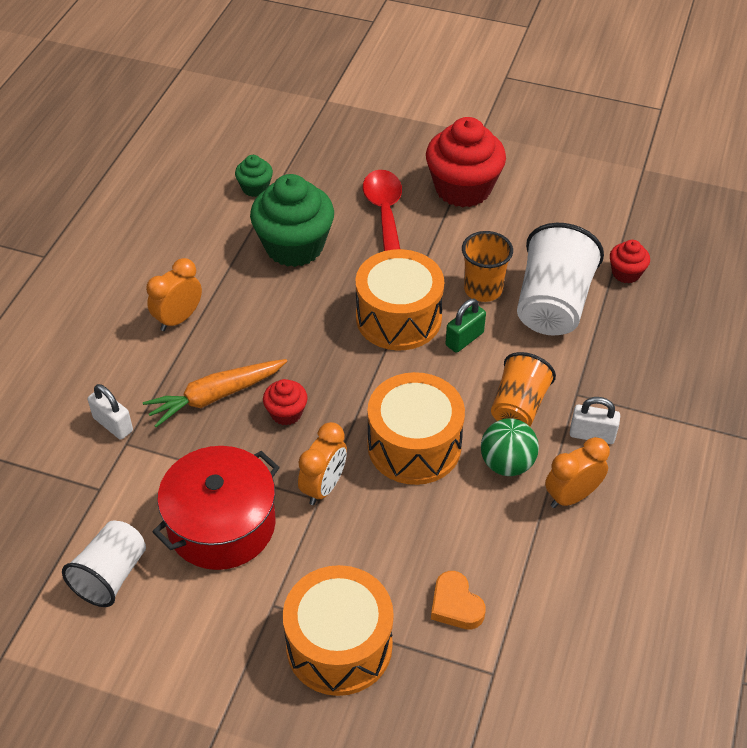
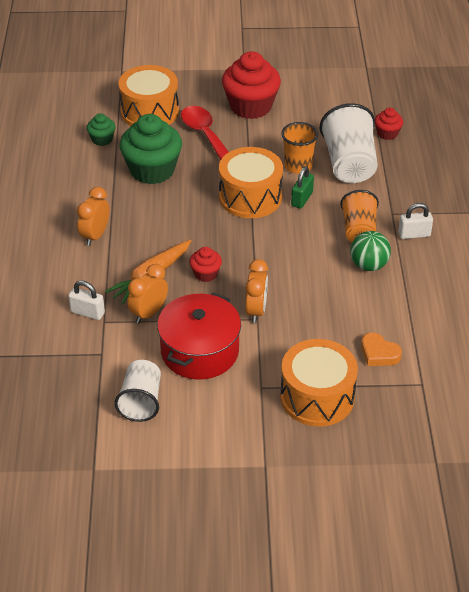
camera: 20 degrees left, 5 degrees down
orange drum [367,372,465,485] -> orange drum moved to [119,65,179,126]
orange clock [545,437,610,508] -> orange clock moved to [127,264,168,323]

